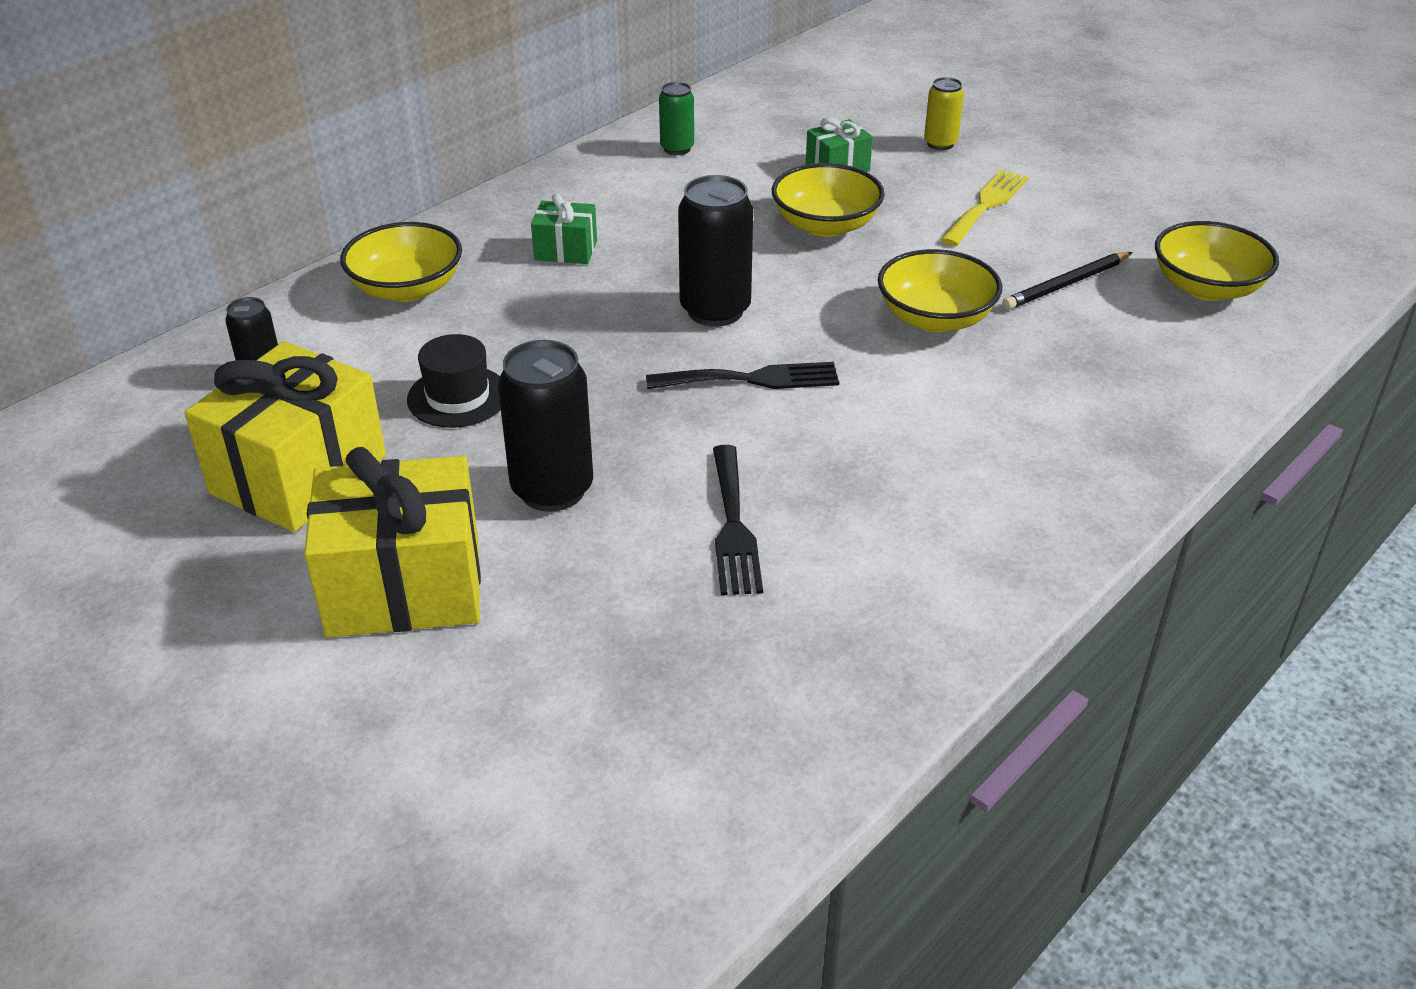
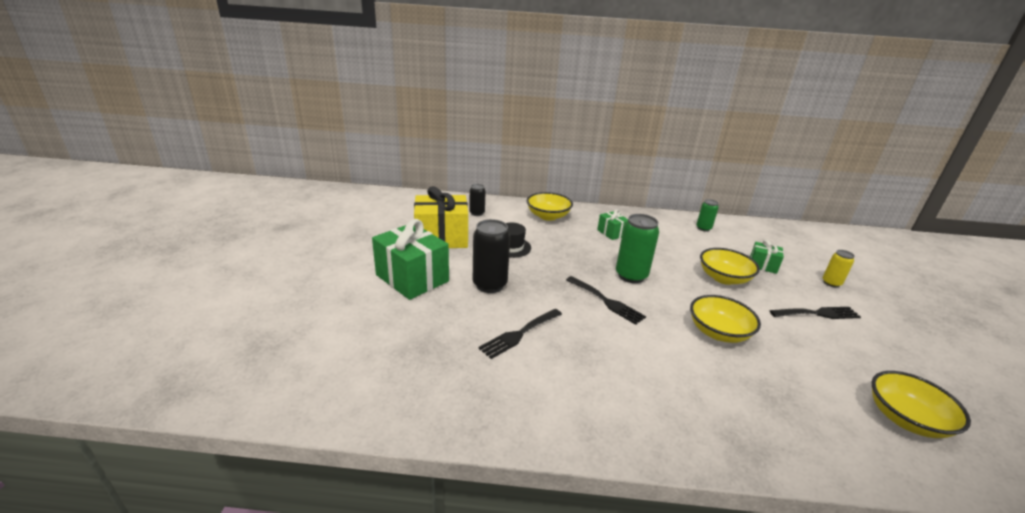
camera: 50 degrees right, 10 degrees down
yellow gift [304,447,481,638] -> green gift [372,219,449,300]
black can [678,175,753,327] -> green can [616,214,659,283]
yellow fork [941,170,1028,246] -> black fork [770,307,861,319]
black pencil [1002,252,1133,310] -> none

